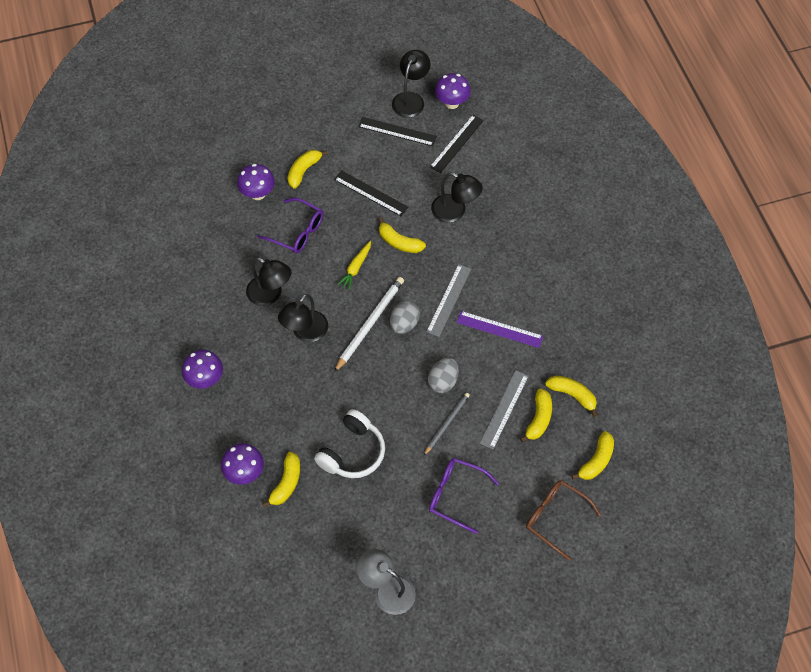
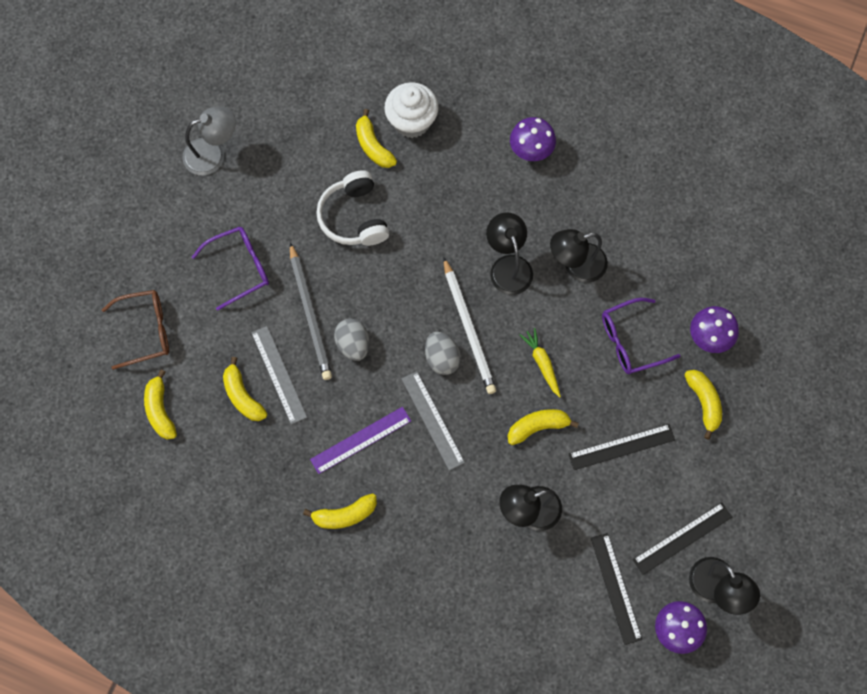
camera: 130 degrees right, 10 degrees up
purple mushroom [221,443,264,485] -> white cupcake [384,82,439,138]
grey pencil [424,393,470,455] -> grey pencil [290,242,332,380], size x1.60
yellow banana [545,376,598,417] -> yellow banana moved to [303,493,377,529]

